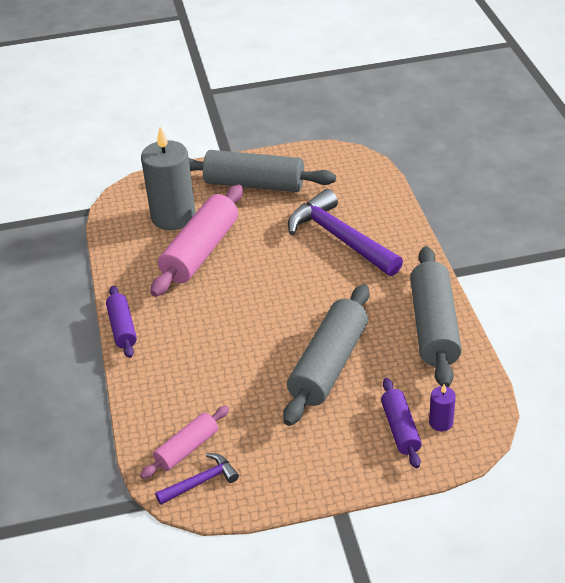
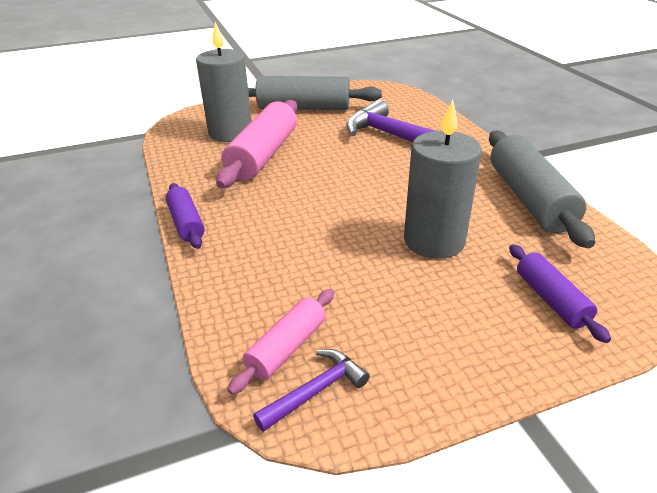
camera: 10 degrees left, 5 degrees down
grey rolling pin [283,284,369,426] -> grey candle [404,100,482,259]
purple candle [429,384,456,431] -> none

